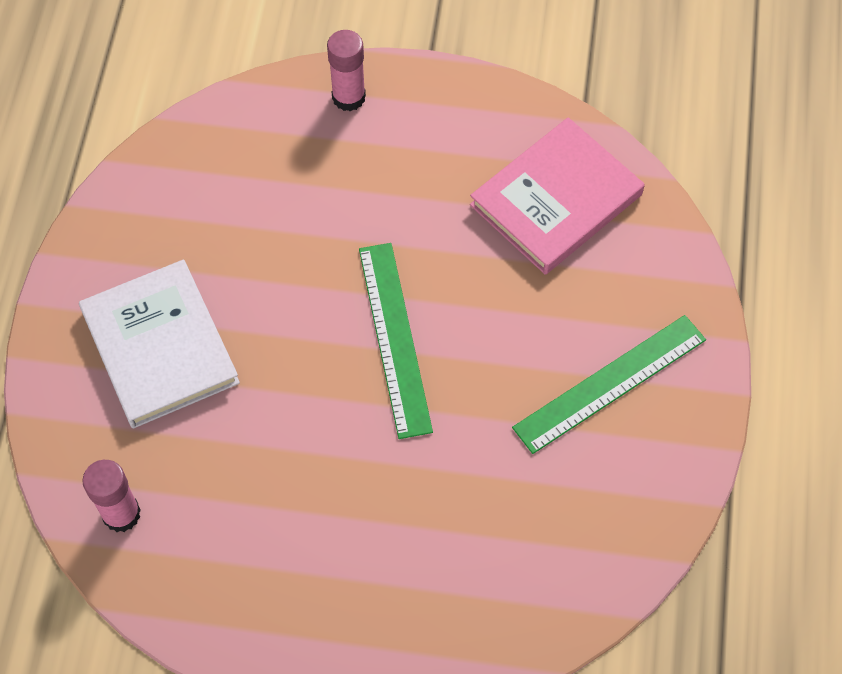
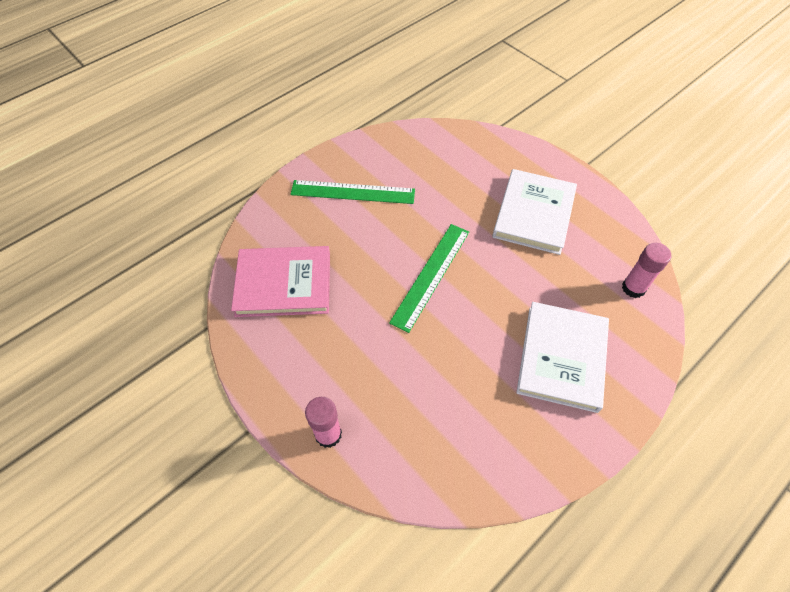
camera: 140 degrees left, 5 degrees down
none -> white book [492,169,577,255]

